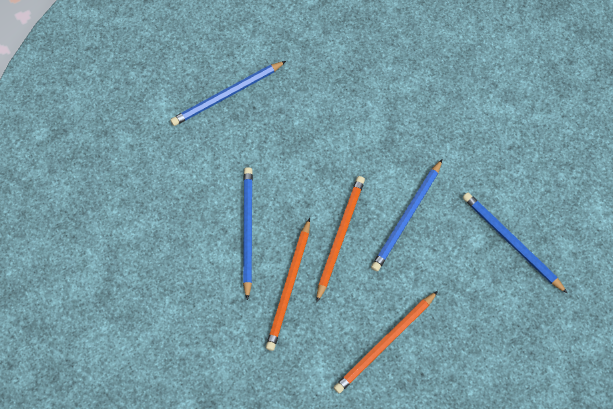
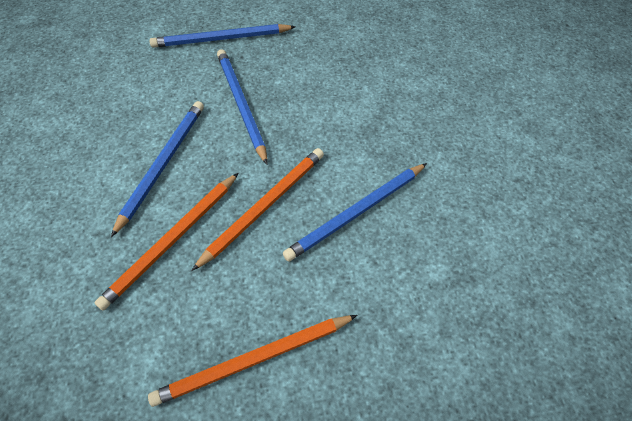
camera: 20 degrees right, 10 degrees down
blue pencil [463,193,568,294] -> blue pencil moved to [217,49,267,165]

